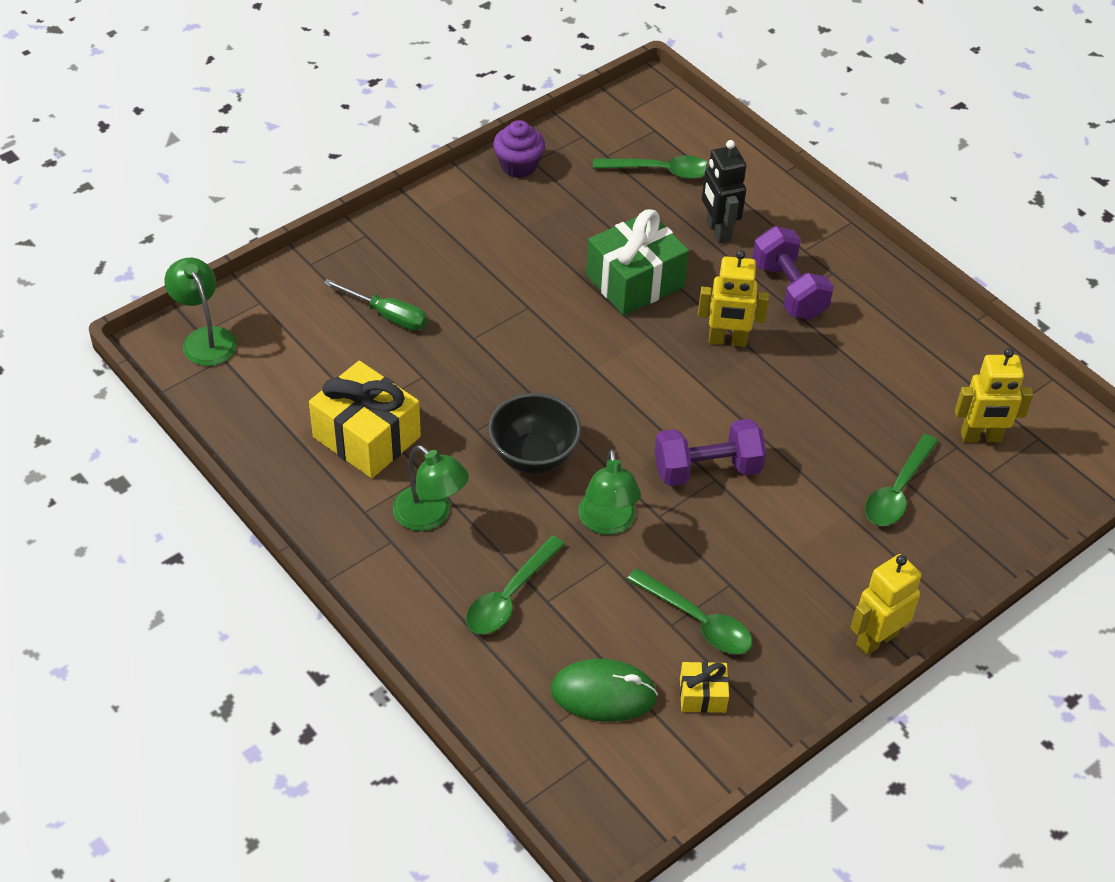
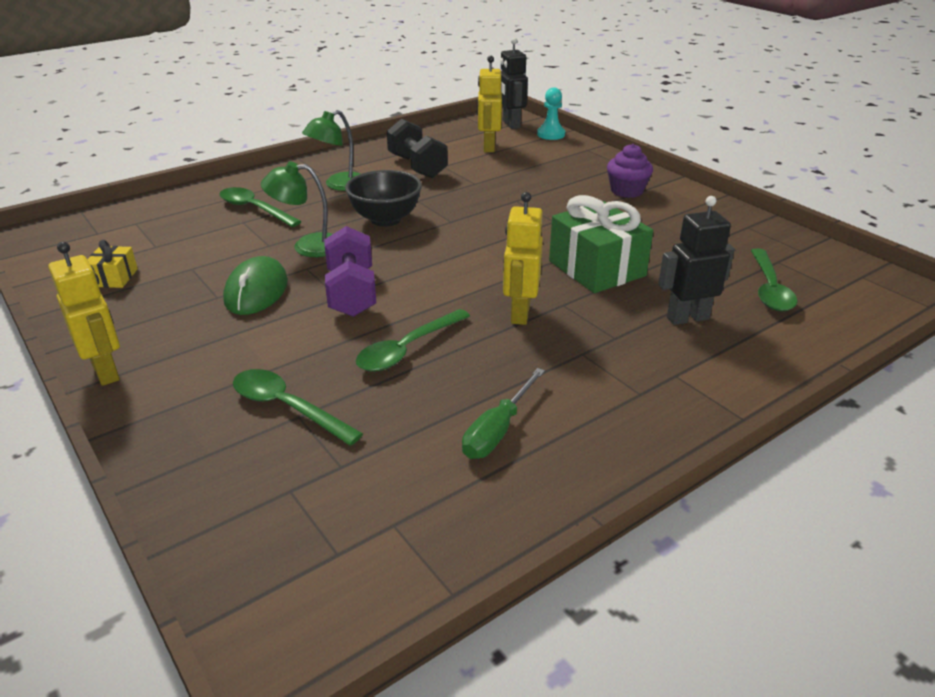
camera: 95 degrees right, 15 degrees down
green lamp [164,258,237,366] -> black robot [500,38,528,129]
yellow gift [309,361,421,478] -> black dumbbell [387,119,448,178]
green screwdriver [323,279,427,331] -> green screwdriver moved to [462,368,545,459]
purple cupcake [493,120,545,178] -> purple cupcake moved to [607,144,653,198]
green mouse [550,659,658,722] -> green mouse moved to [223,256,288,315]
green spoon [627,568,752,655] -> green spoon moved to [356,309,470,372]
purple dumbbell [752,226,834,320] -> none
yellow robot [955,348,1033,442] -> yellow robot moved to [477,56,502,152]
none -> turquoise pawn [537,88,565,140]

